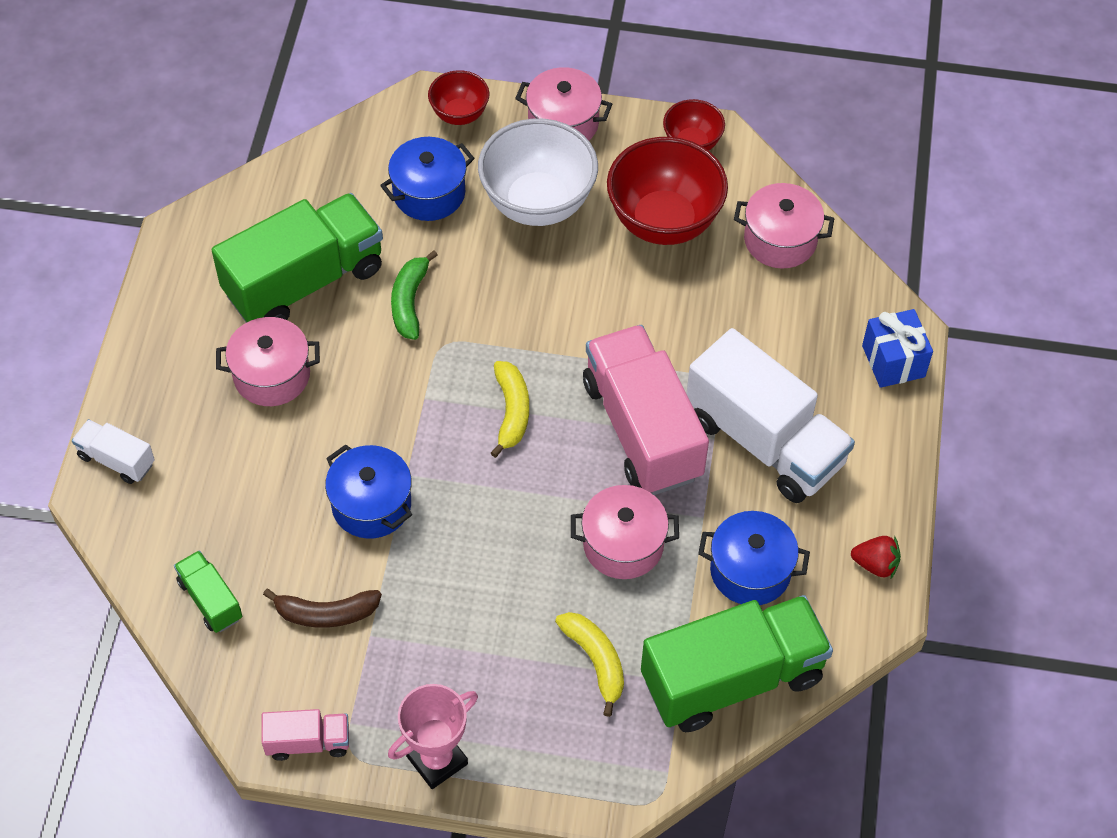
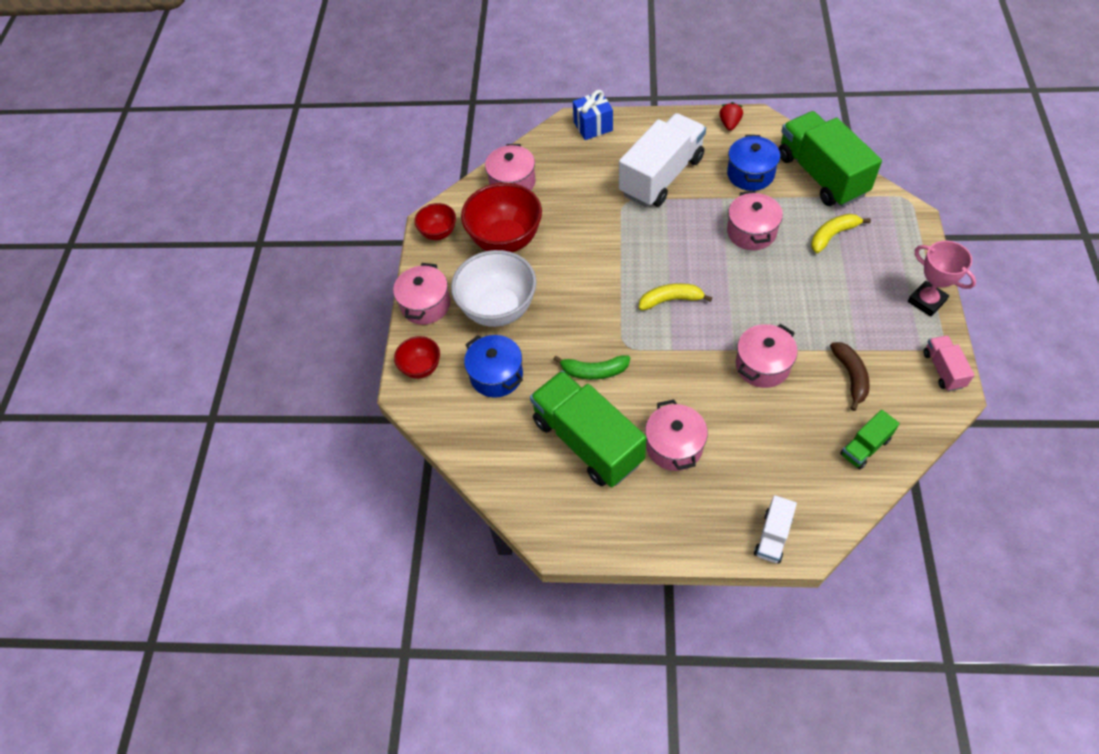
camera: 90 degrees left, 0 degrees up
blue pot [325,444,412,539] -> pink pot [736,324,798,388]
pink truck [583,325,709,495] -> none

